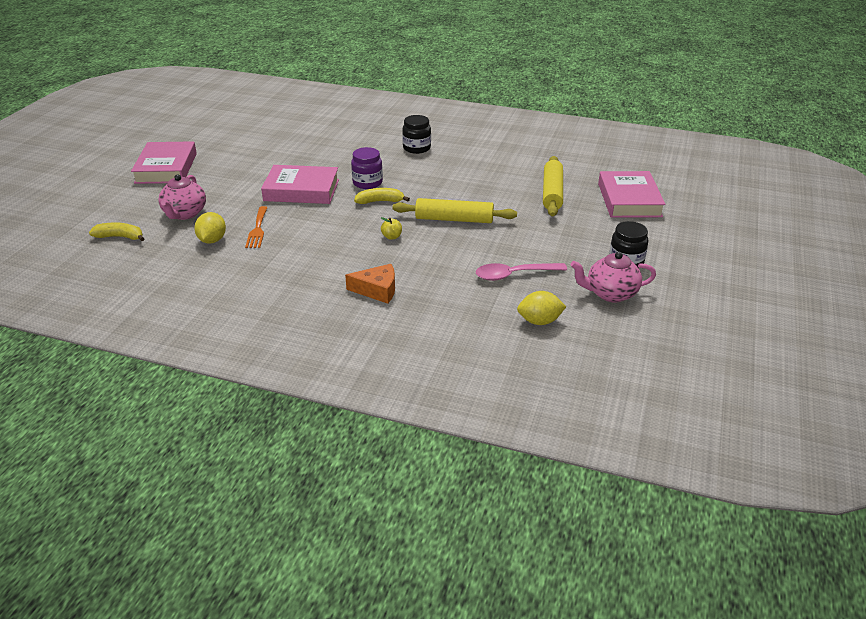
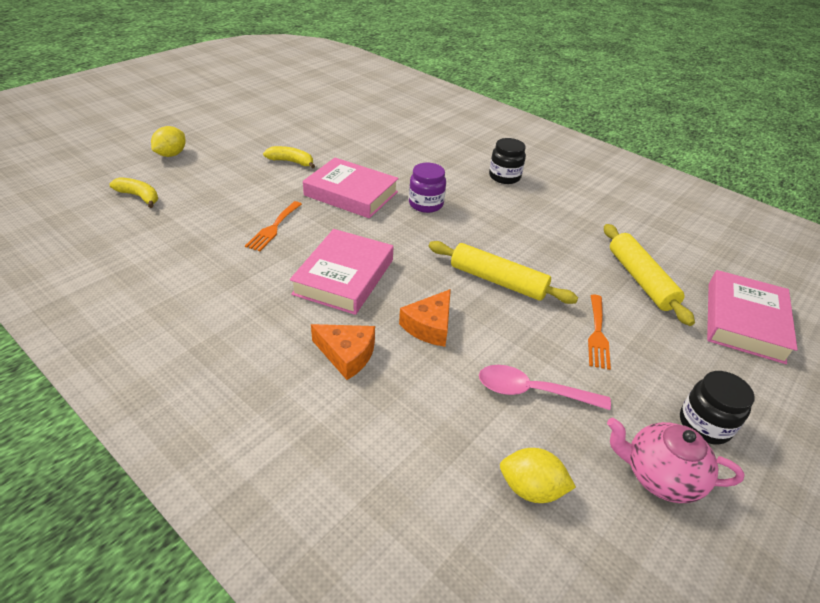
camera: 20 degrees right, 5 degrees up
pink book [131,141,197,184] -> pink book moved to [290,229,393,315]
pink teapot [158,174,206,220] -> none
yellow lemon [194,212,226,244] -> yellow lemon moved to [151,126,185,157]
yellow banana [354,188,410,204] -> yellow banana moved to [263,146,315,169]
yellow apple [381,217,402,240] -> none
yellow rolling pin [543,156,563,216] -> yellow rolling pin turned 45 degrees counterclockwise [604,224,695,326]
none -> orange cheese [399,289,451,347]
none -> orange fork [588,295,611,370]

